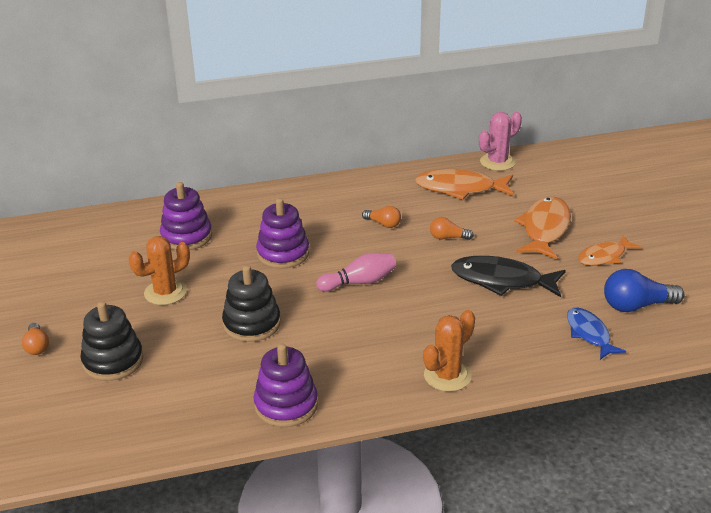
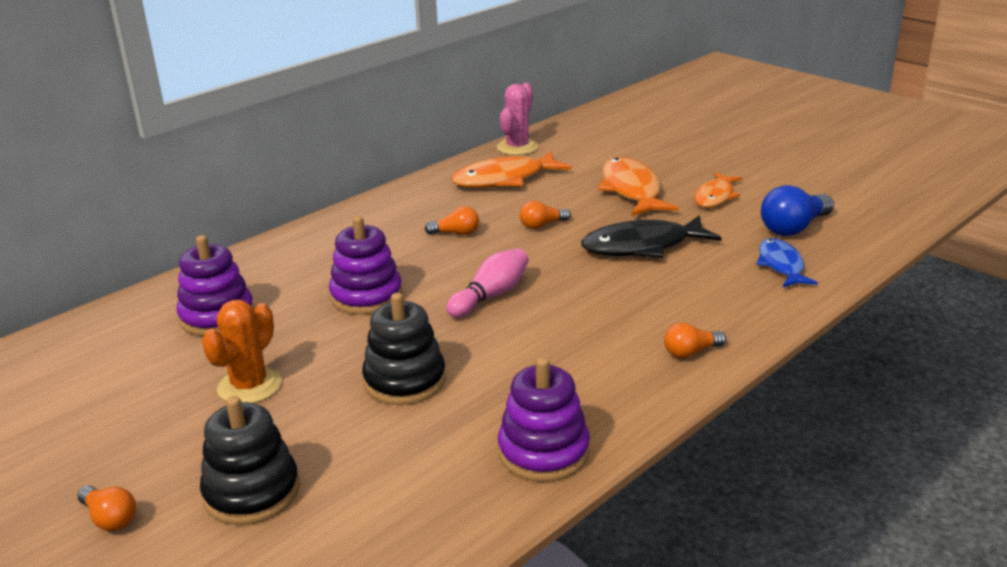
camera: 30 degrees left, 5 degrees down
orange cactus [423,310,475,392] -> orange light bulb [664,323,726,358]
blue fish [567,308,626,360] -> blue fish turned 45 degrees clockwise [756,238,818,287]

